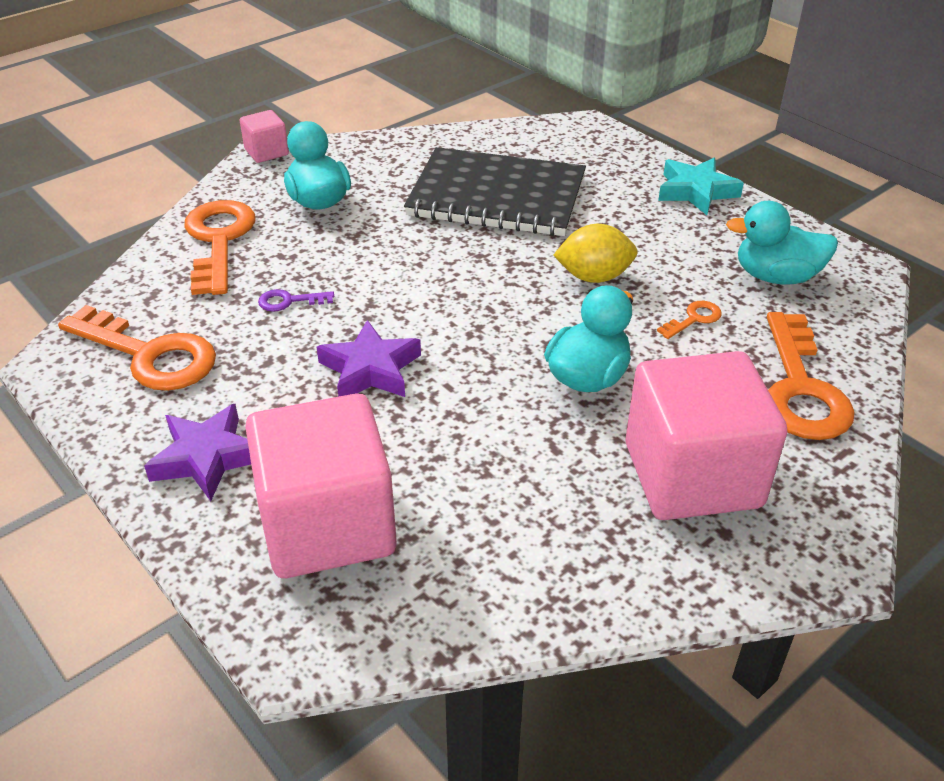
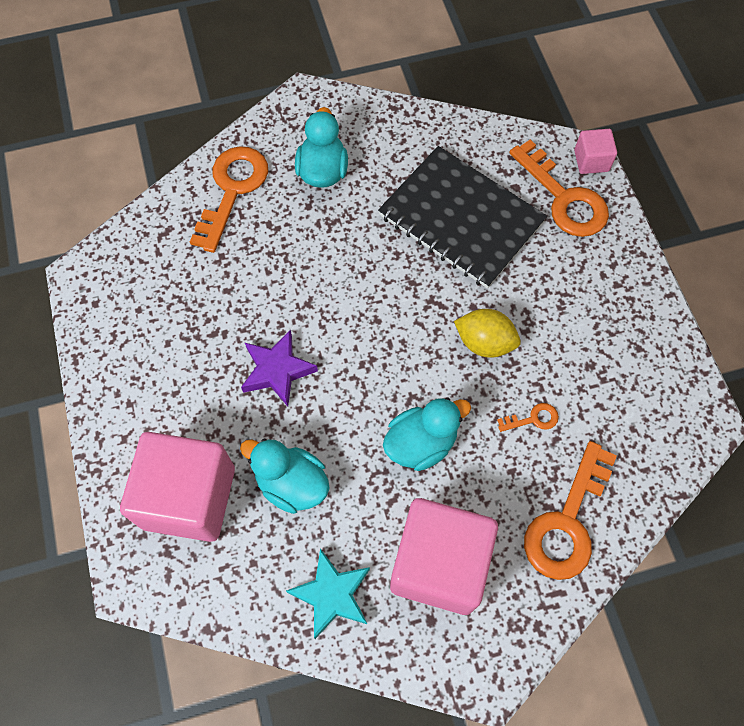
camera: 25 degrees right, 25 degrees up
orange key [58,305,216,391] -> orange key moved to [509,140,609,237]
purple star [144,404,251,501] -> none
pink cube [240,110,289,163] -> pink cube moved to [574,129,617,174]
purple key [258,289,334,312] -> none
turquoise star [658,158,744,215] -> turquoise star moved to [286,549,370,639]
turquoise duck [726,201,838,284] -> turquoise duck moved to [240,439,330,514]

